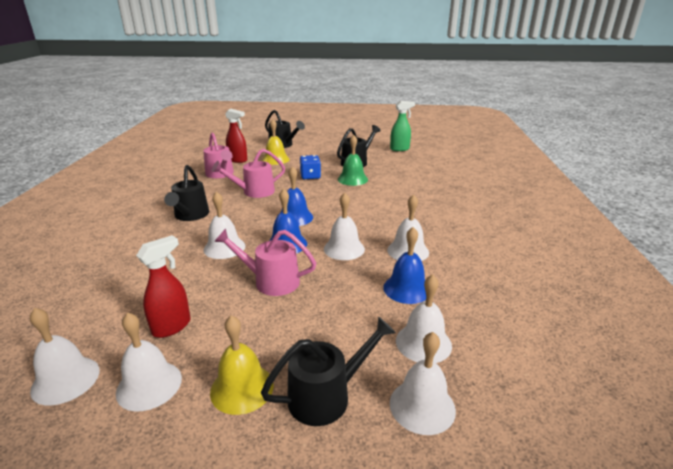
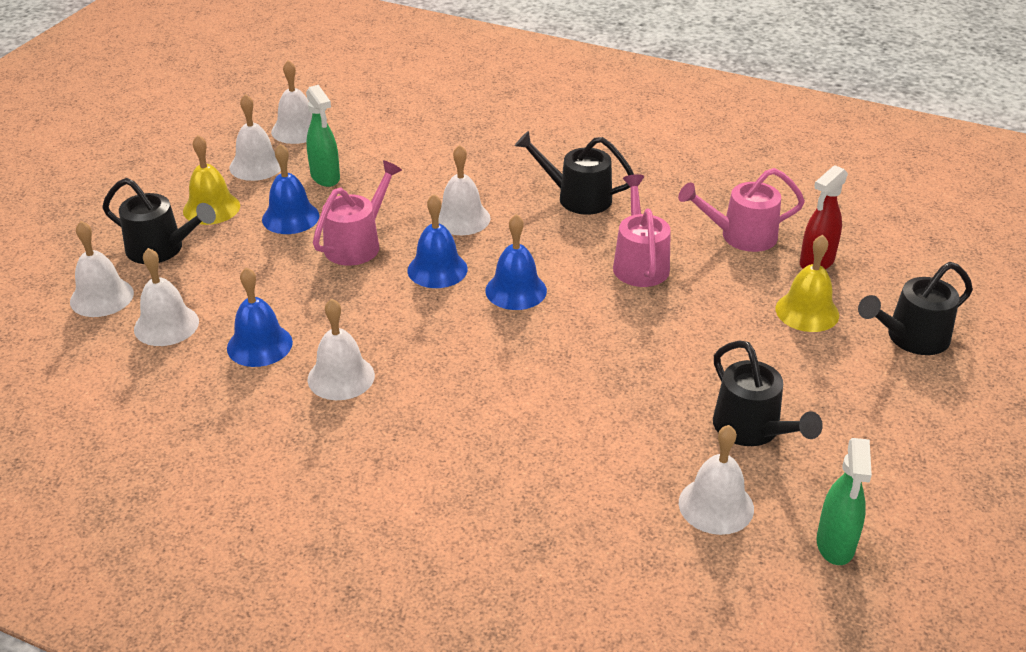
camera: 110 degrees right, 10 degrees up
red spray bottle [136,235,191,338] -> green spray bottle [306,85,340,187]
black watering can [261,317,396,426] -> black watering can turned 60 degrees counterclockwise [102,178,216,264]
blue dice [300,155,321,179] -> none
white bell [324,193,365,260] -> white bell moved to [679,425,754,535]
green bell [338,135,368,186] -> none
none -> blue bell [262,144,319,234]

